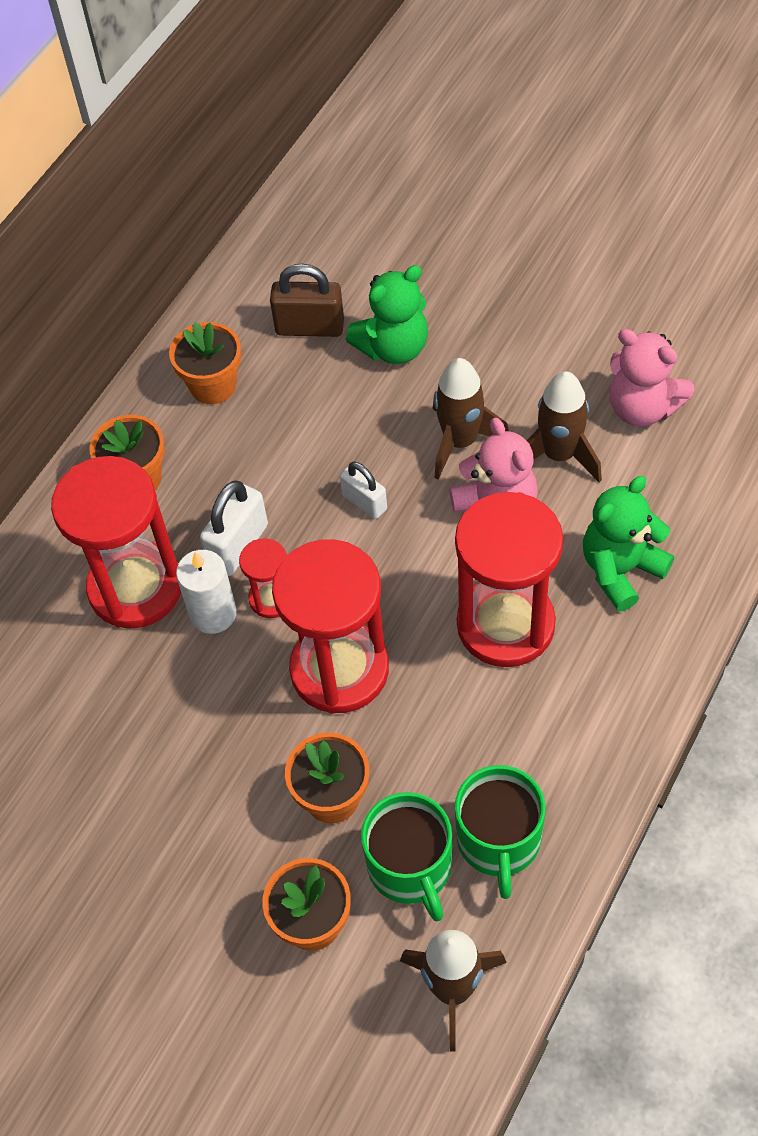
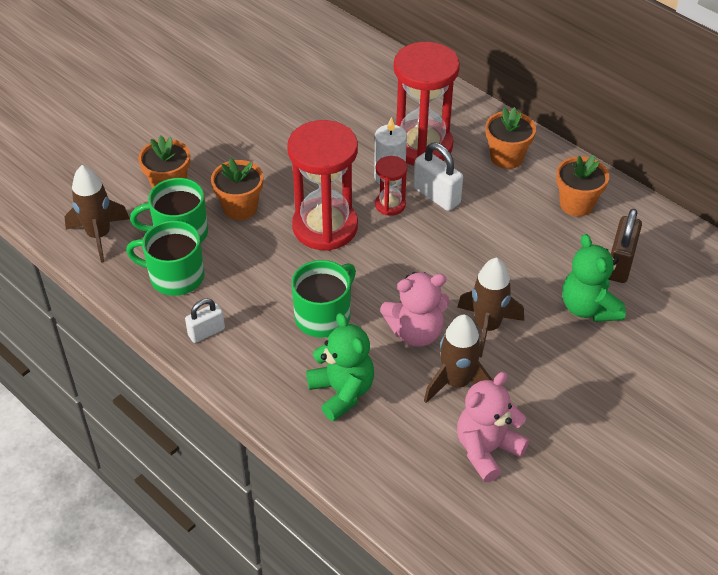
camera: 100 degrees right, 10 degrees down
white padlock [340,462,387,519] -> white padlock moved to [185,299,225,343]
red hourglass [455,492,563,667] -> green mug [291,260,356,338]

